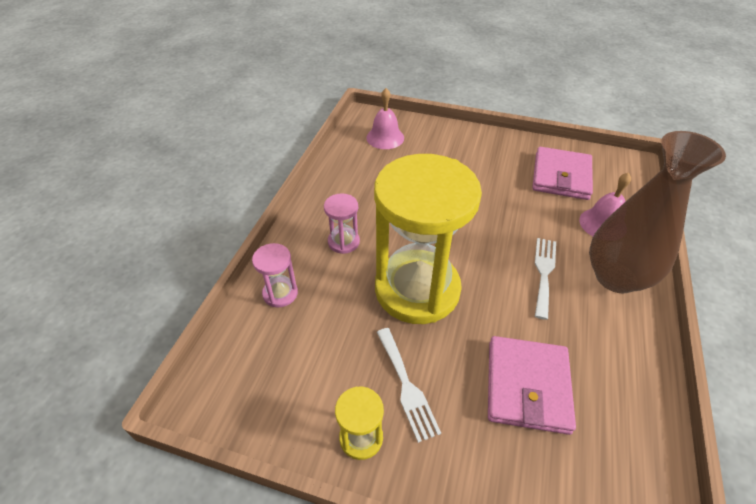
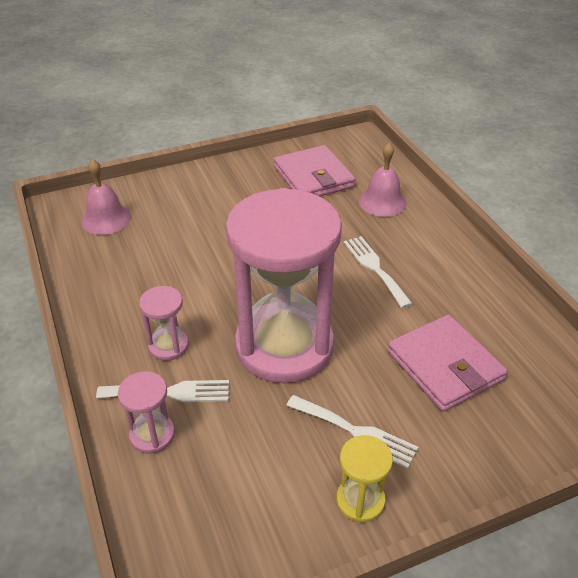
camera: 40 degrees left, 5 degrees down
yellow hourglass [374,154,482,324] -> pink hourglass [226,188,342,383]
brown vase [589,131,726,293] -> none
none -> white fork [96,380,229,402]

